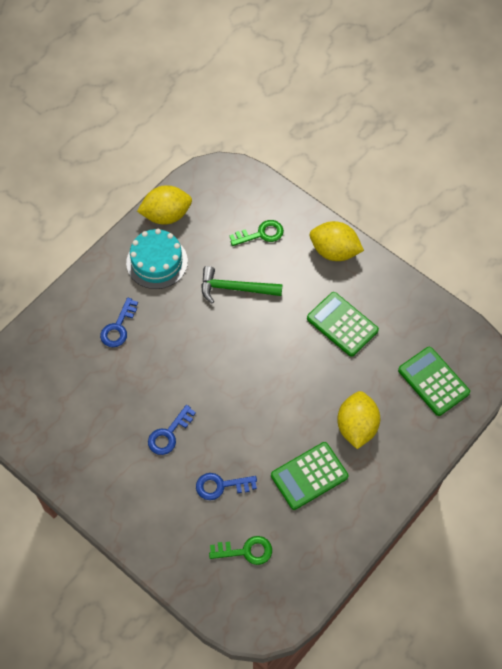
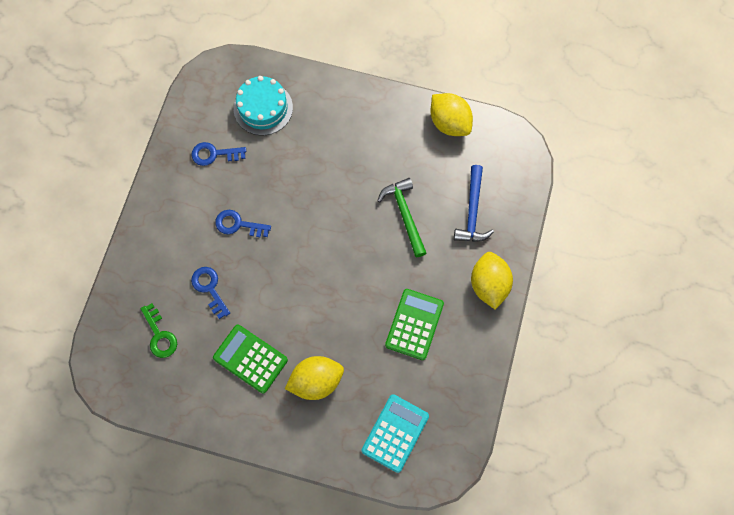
camera: 65 degrees right, 10 degrees up
blue key [100,297,138,347] -> blue key moved to [191,142,246,166]
turquoise cake [126,229,188,289] -> turquoise cake moved to [234,76,293,135]
green key [229,220,284,246] -> blue hammer [454,165,494,242]
green calculator [398,347,470,416] -> turquoise calculator [362,394,429,473]

